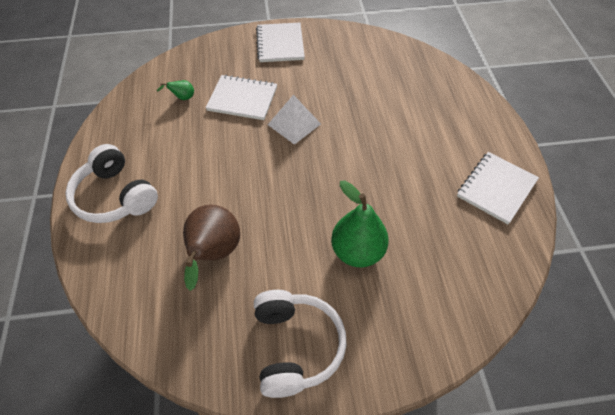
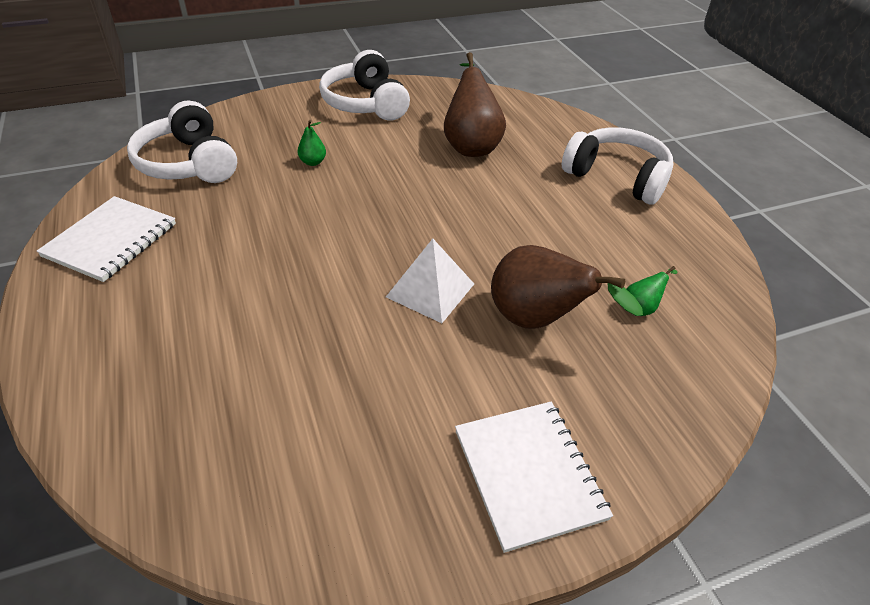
camera: 165 degrees right, 10 degrees down
white notebook [206,75,277,120] -> brown pear [491,245,643,329]
green pear [331,180,389,267] -> green pear [297,120,326,166], size x0.44
none -> white headphones [127,100,237,183]

